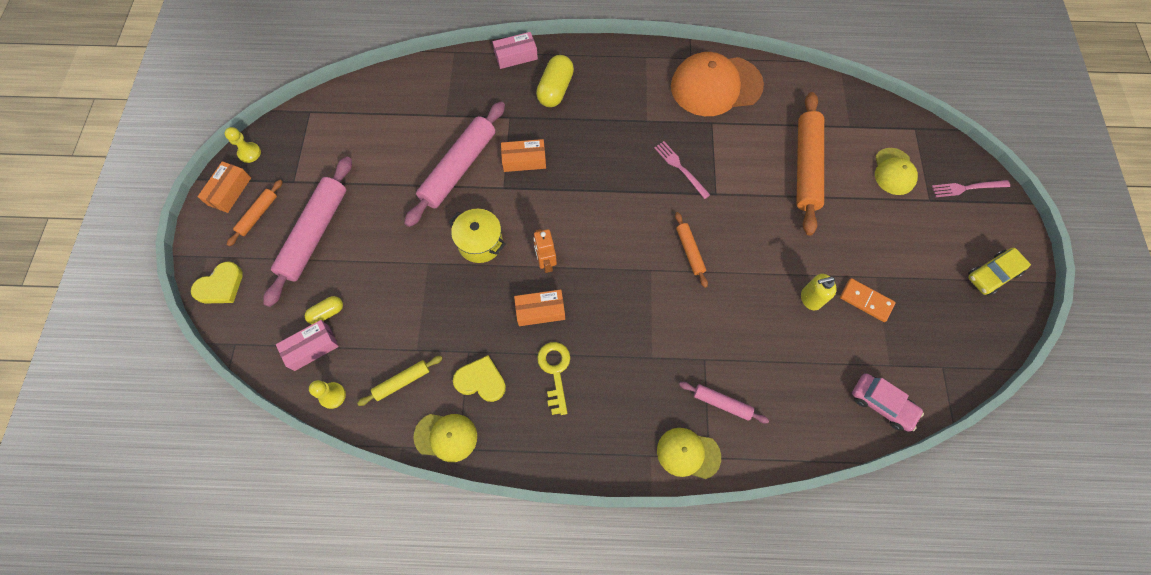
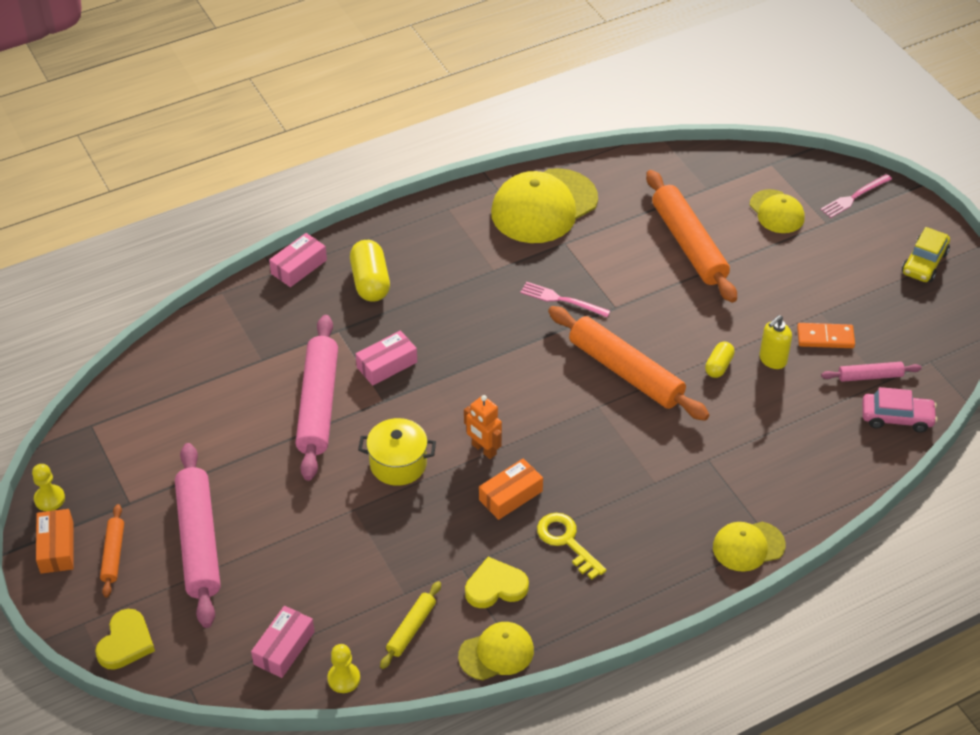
camera: 30 degrees left, 20 degrees down
yellow capsule [305,296,343,324] -> yellow capsule moved to [705,342,735,378]
orange box [501,139,546,172] -> pink box [356,331,417,386]
orange cap [671,52,764,116] -> yellow cap [491,168,598,243]
orange rolling pin [675,212,708,288] -> orange rolling pin [548,306,710,421], size x2.04
pink rolling pin [679,382,769,423] -> pink rolling pin moved to [821,362,922,382]

